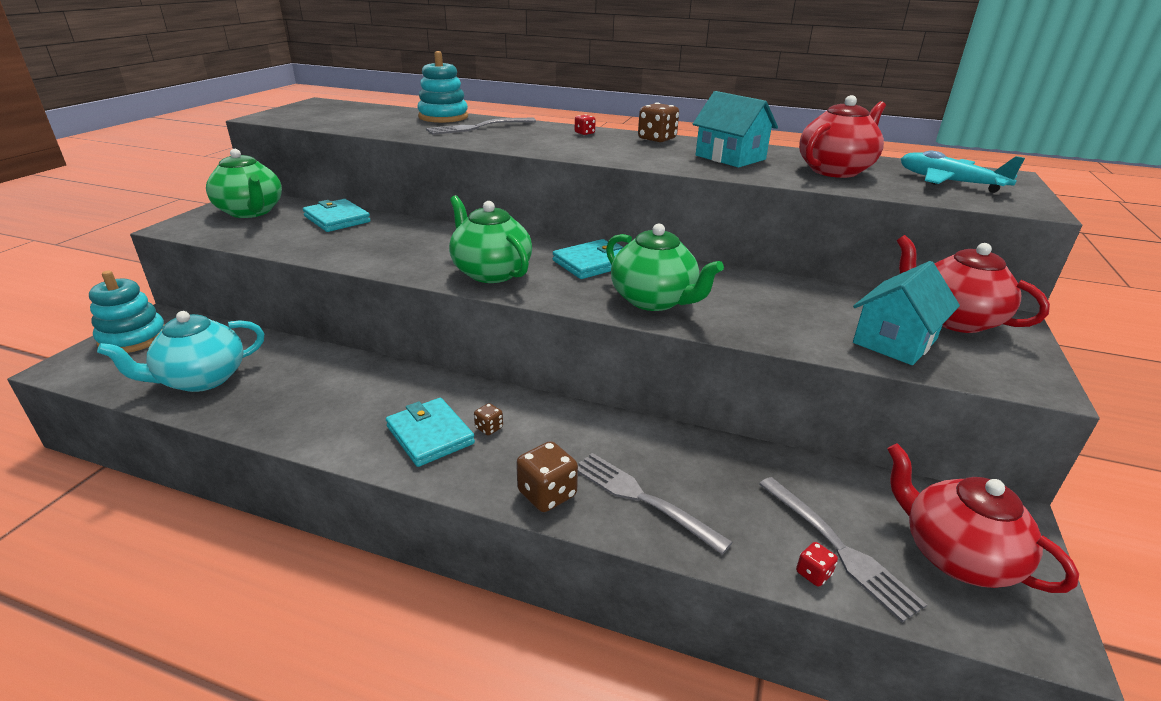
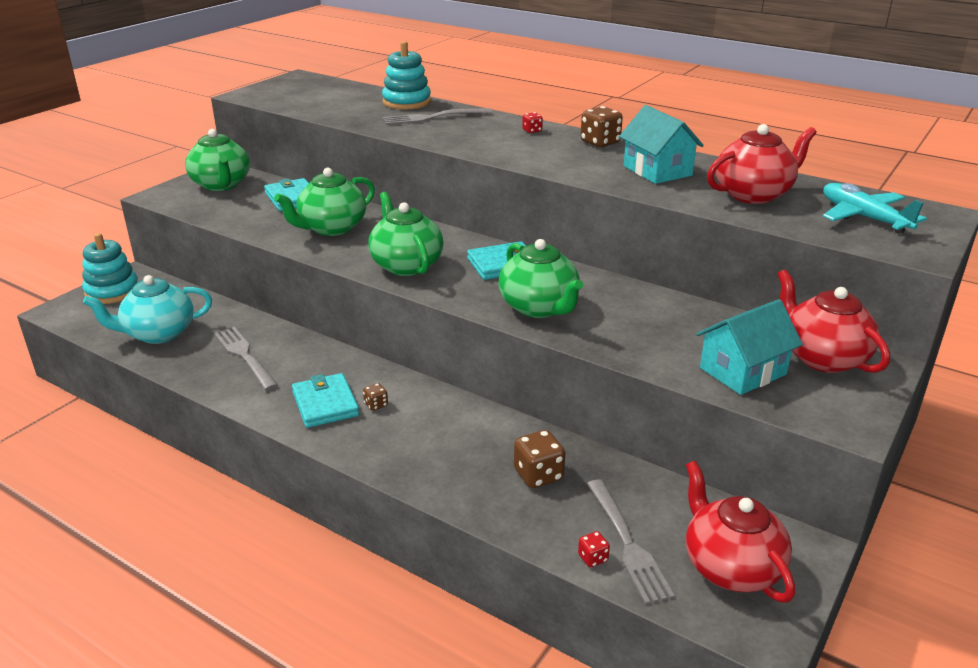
camera: 15 degrees right, 0 degrees up
brown dice [516,441,578,512] -> brown dice moved to [514,430,565,488]
grey fork [578,453,733,555] -> grey fork moved to [214,327,278,391]
none -> green teapot [274,168,375,236]

